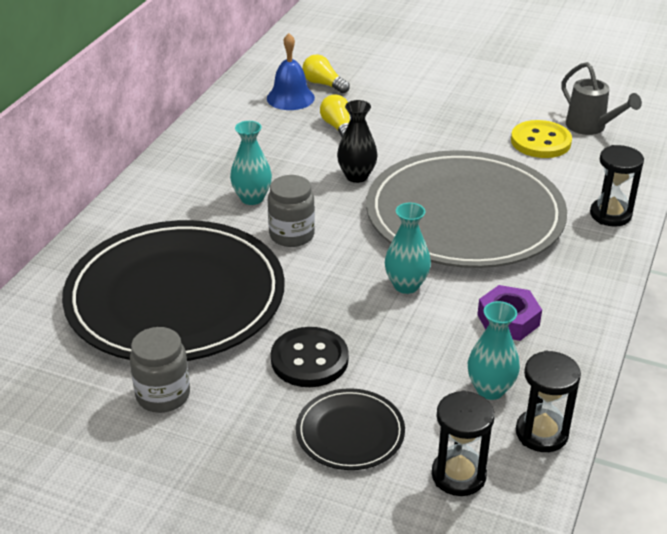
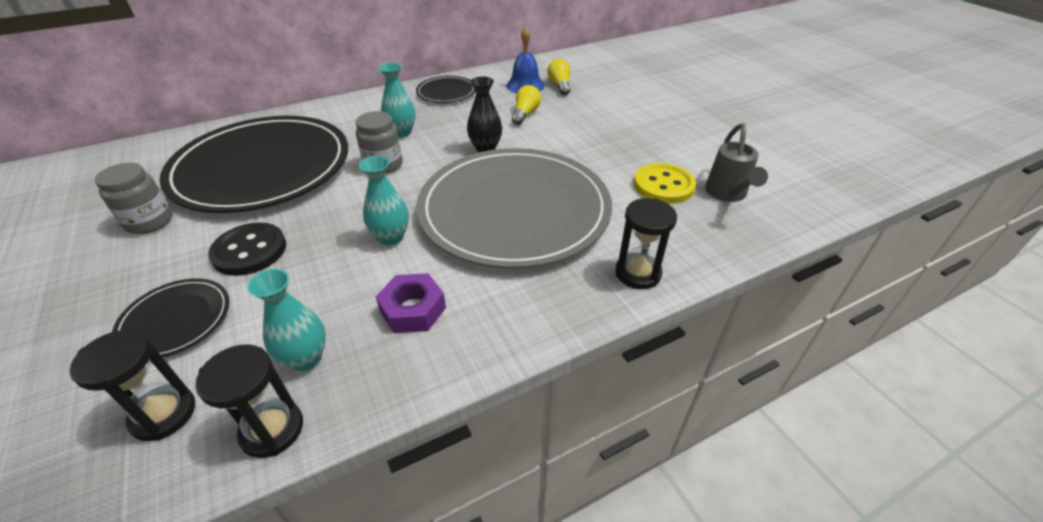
camera: 40 degrees right, 5 degrees up
none -> black plate [416,76,475,103]

